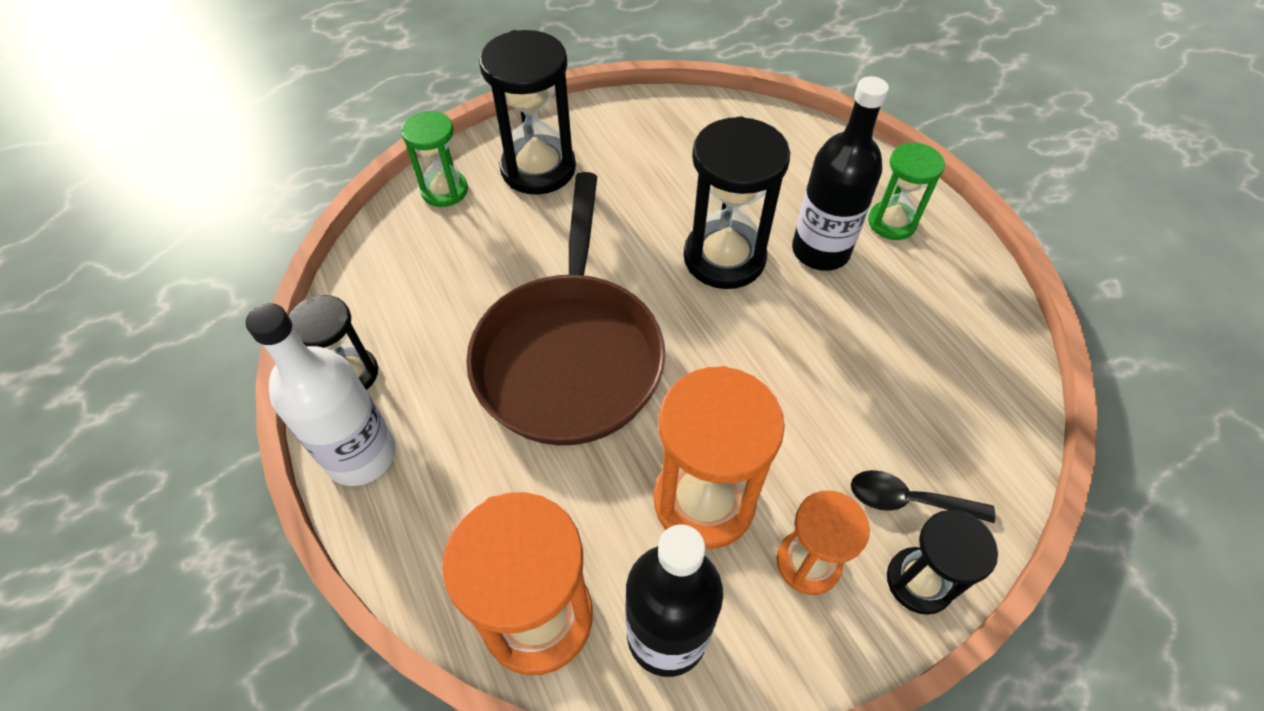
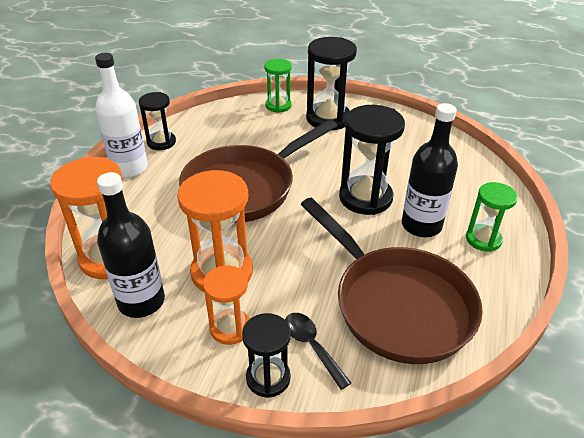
camera: 45 degrees right, 15 degrees down
none -> brown pan [301,198,483,364]

